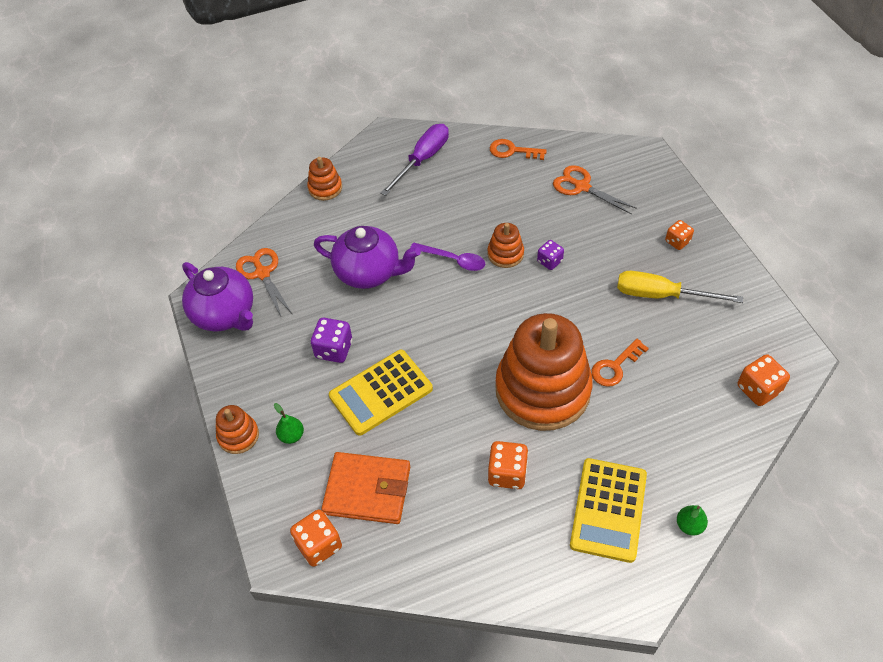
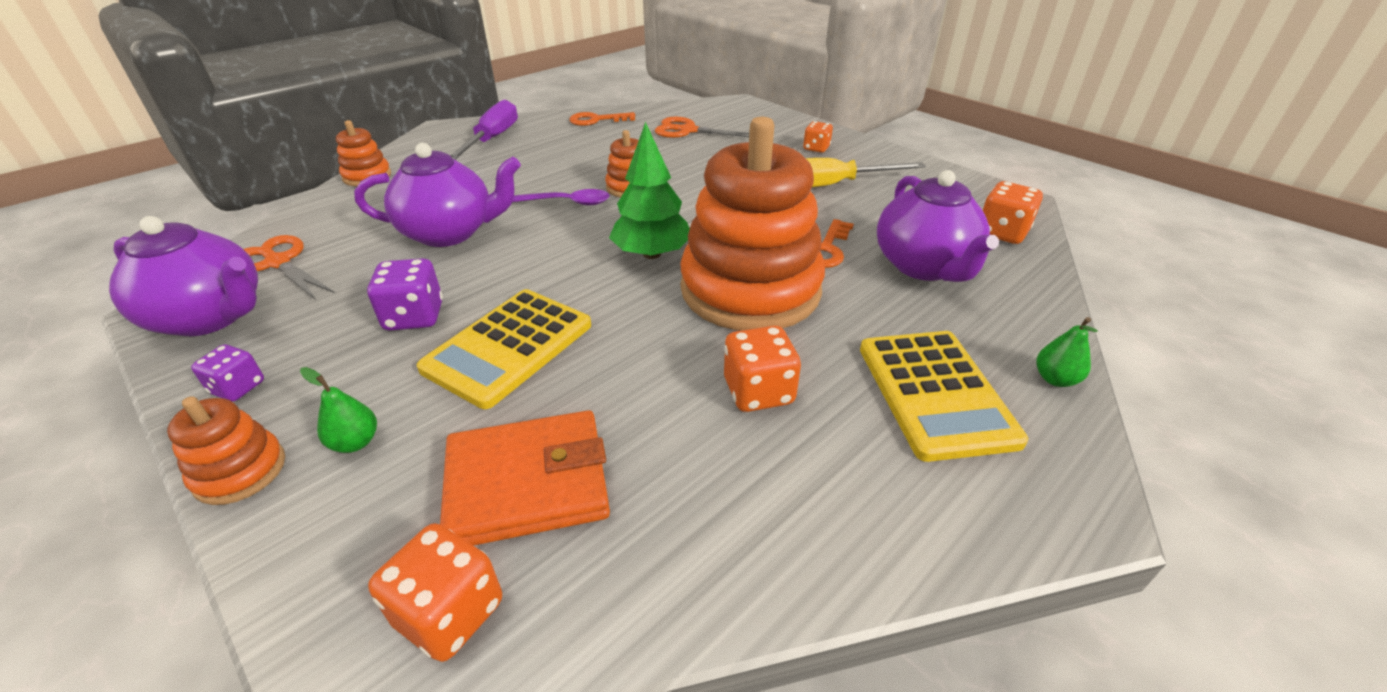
camera: 25 degrees left, 15 degrees down
purple dice [537,240,564,270] -> purple dice moved to [191,345,264,401]
none -> green tree [609,122,690,259]
none -> purple teapot [877,170,999,282]

